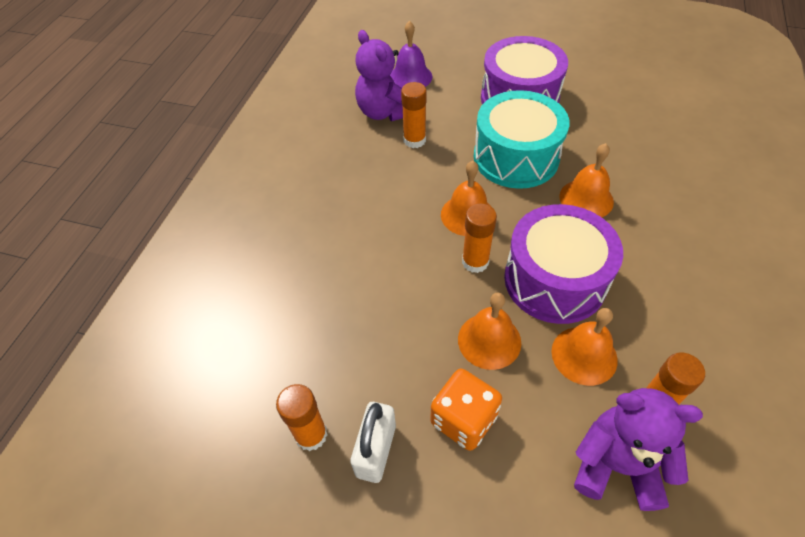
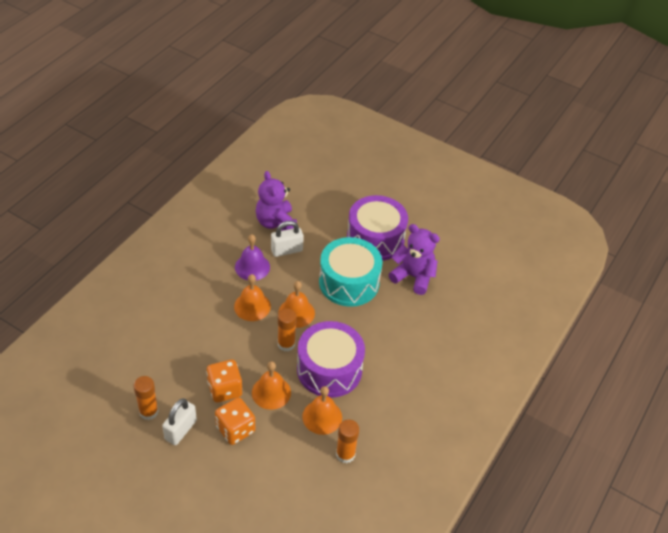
camera: 10 degrees right, 5 degrees down
purple bell [390,21,433,88] -> purple bell moved to [235,235,270,280]
orange glue stick [401,82,427,148] -> white padlock [271,221,304,257]
orange bell [559,143,614,217] -> orange bell moved to [234,274,271,321]
purple teddy bear [574,388,703,511] -> purple teddy bear moved to [388,224,440,295]
none -> orange dice [206,360,243,402]

